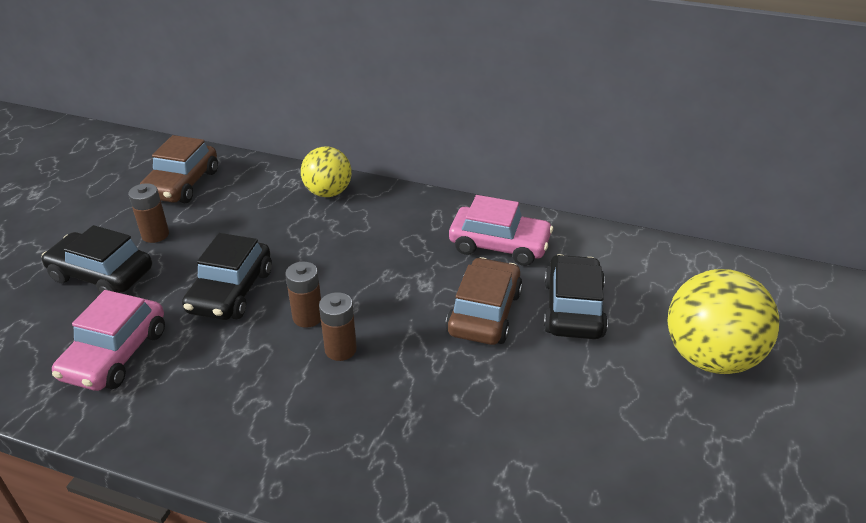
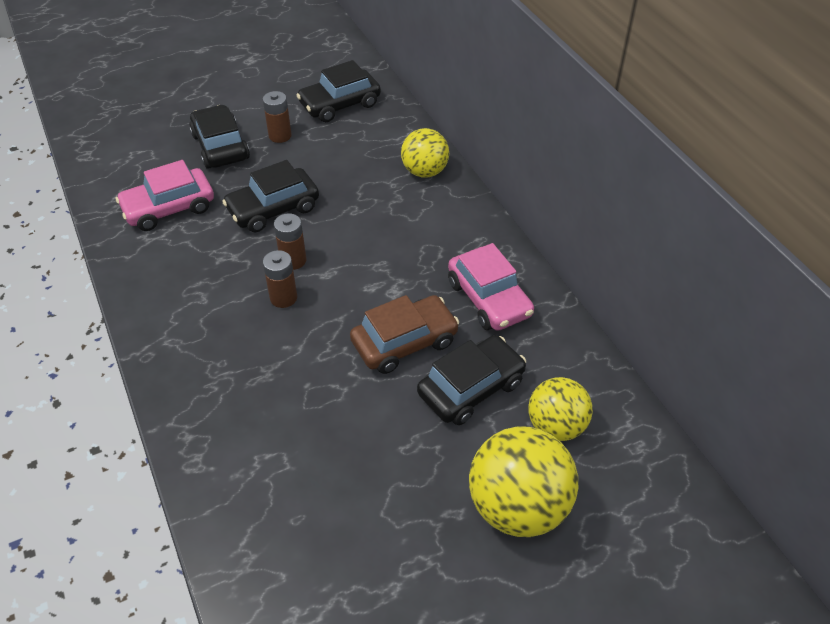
camera: 45 degrees right, 10 degrees up
brown car [140,135,218,203] -> black car [296,60,381,122]
none -> yellow ball [528,377,593,441]

